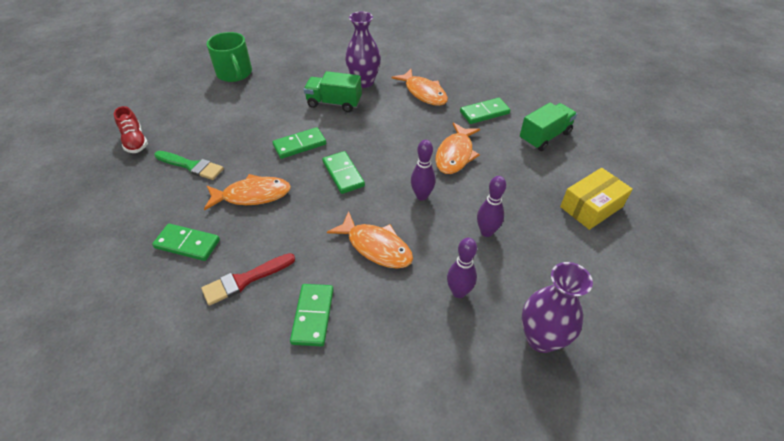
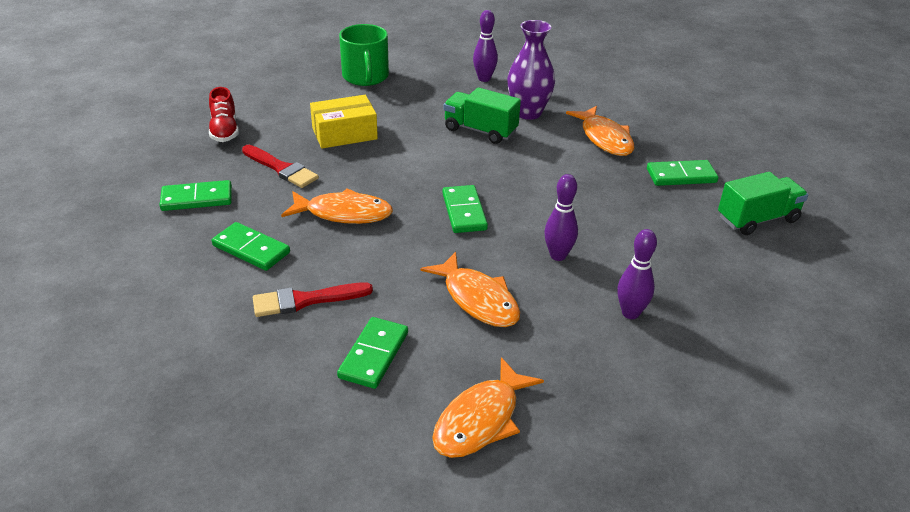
camera: 15 degrees right, 10 degrees down
green brush [154,151,224,180] -> red brush [242,145,319,188]
green domino [272,127,326,159] -> green domino moved to [159,180,232,211]
orange fish [435,122,480,174] -> orange fish moved to [432,357,544,458]
purple bowling pin [447,238,477,298] -> purple bowling pin moved to [473,10,498,82]
purple vase [522,262,593,353] -> none
yellow box [560,168,633,230] -> yellow box moved to [310,95,378,149]

